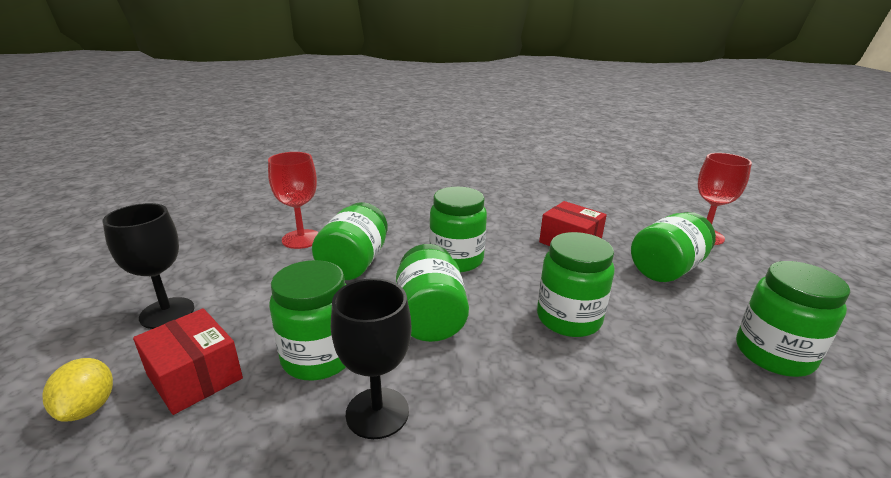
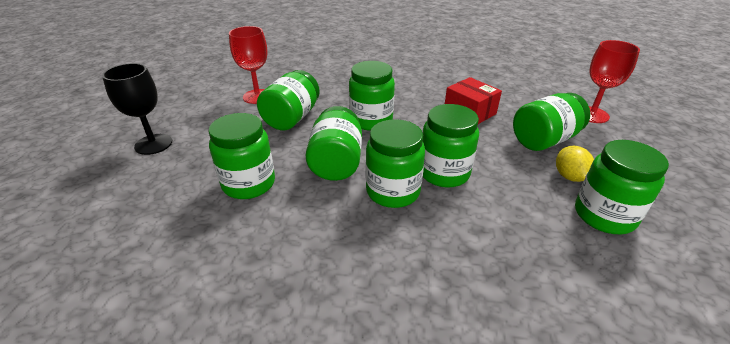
camera: 10 degrees right, 10 degrees up
yellow lemon [42,358,113,422] -> yellow lemon moved to [556,146,594,182]
red box [133,308,243,415] -> none
black goblet [331,278,412,439] -> none
none -> green jar [366,119,425,208]

